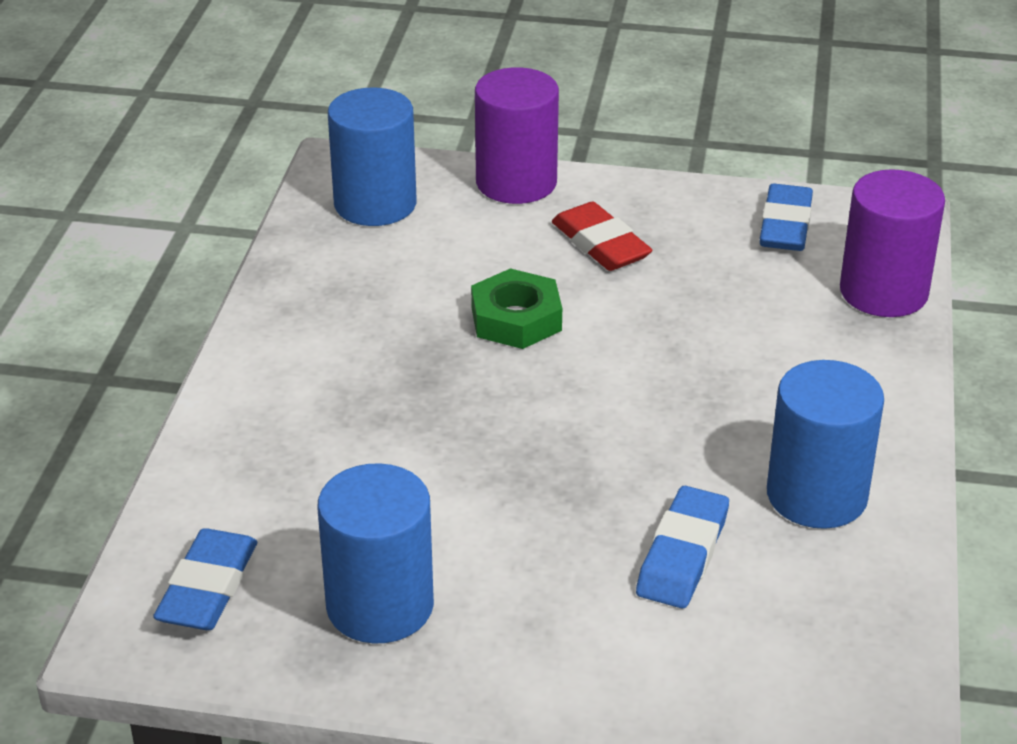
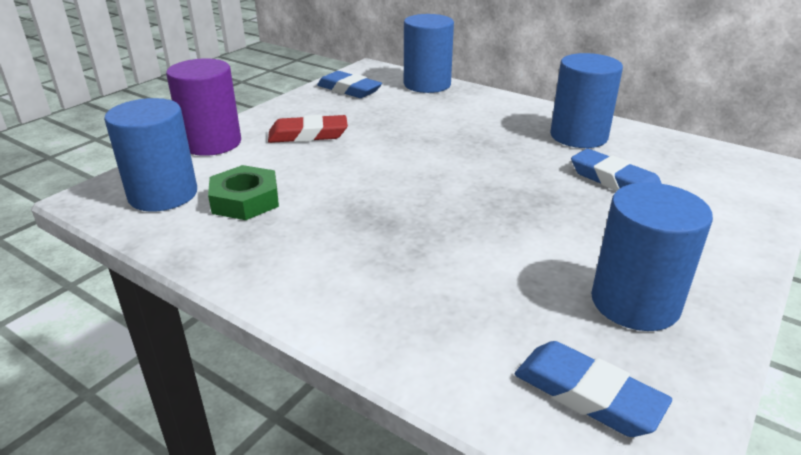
camera: 65 degrees left, 5 degrees down
green nut [471,268,562,349] -> green nut moved to [208,165,279,220]
purple cylinder [840,169,945,317] -> blue cylinder [404,14,454,93]

